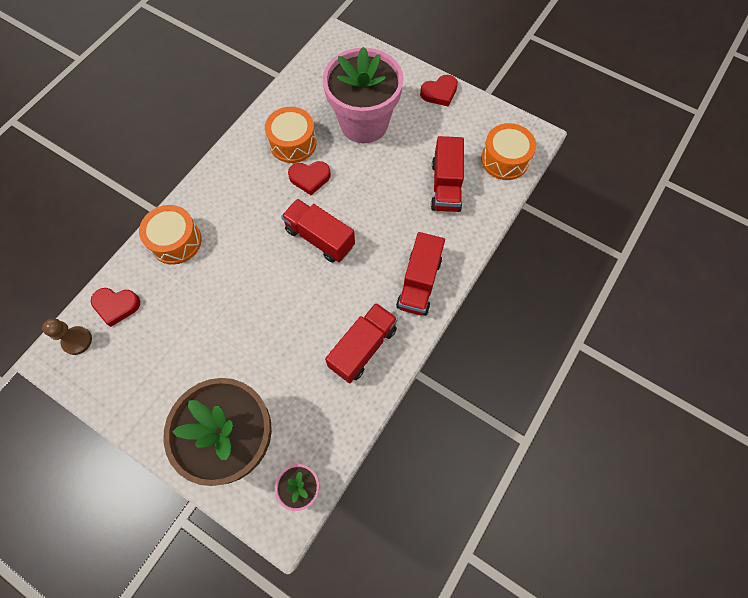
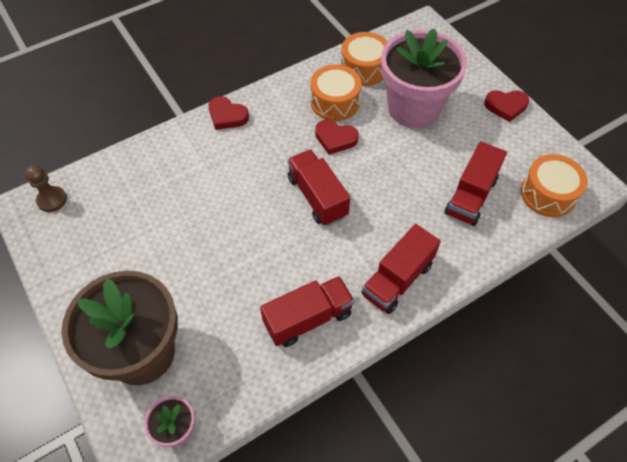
camera: 25 degrees right, 10 degrees down
red heart [91,288,140,327] -> red heart moved to [209,96,249,130]
orange drum [139,205,202,265] -> orange drum moved to [341,32,388,86]

